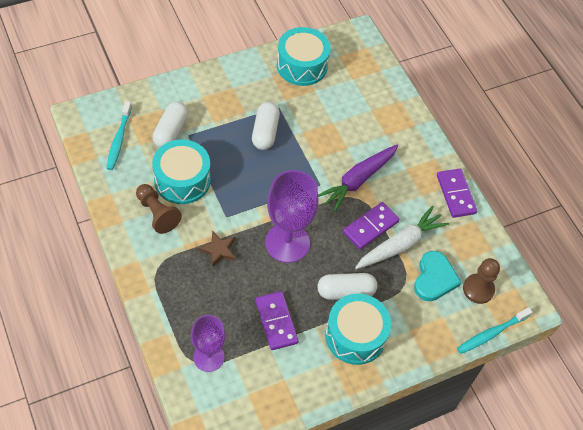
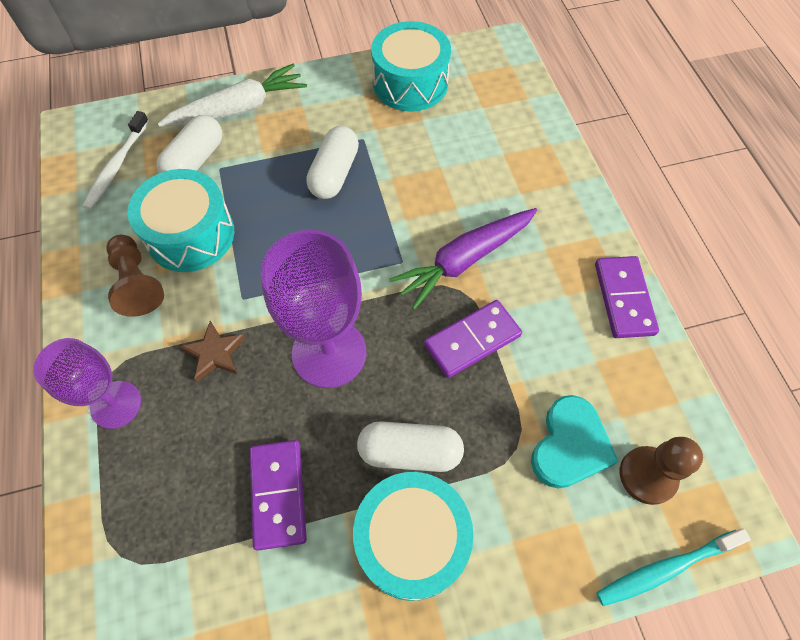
camera: 15 degrees right, 5 degrees up
turquoise toothbrush [106,101,132,170] -> white toothbrush [82,111,149,210]
purple goblet [191,315,226,372] -> purple goblet moved to [33,338,141,429]
white carrot [355,206,449,269] -> white carrot moved to [158,64,307,127]

